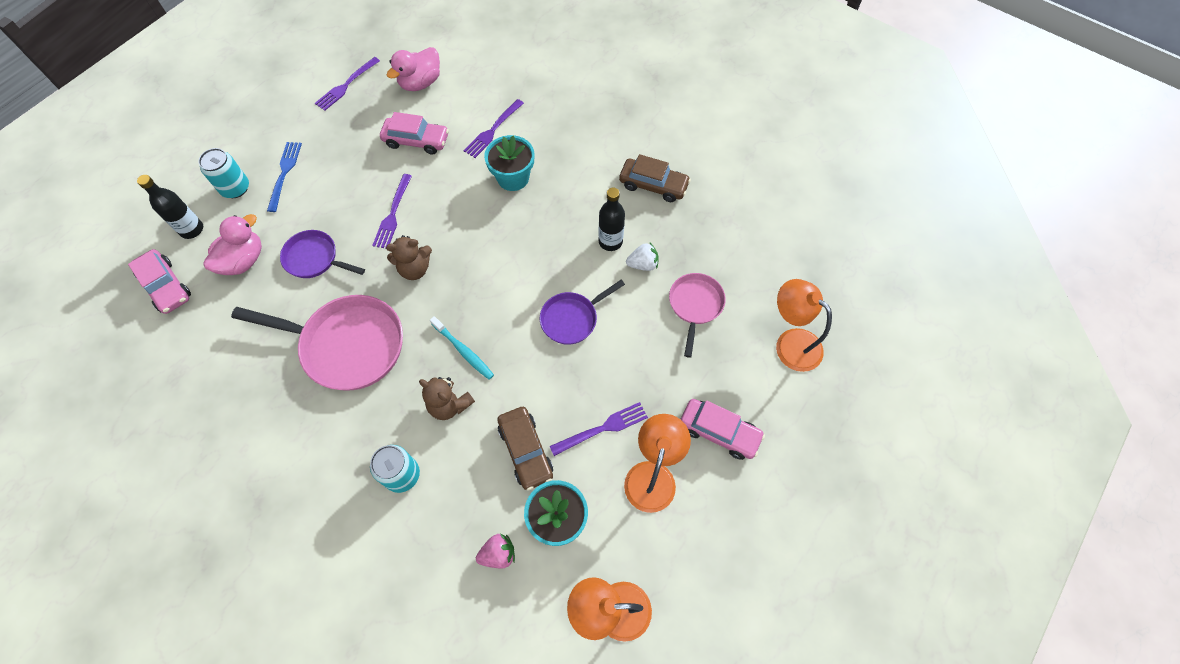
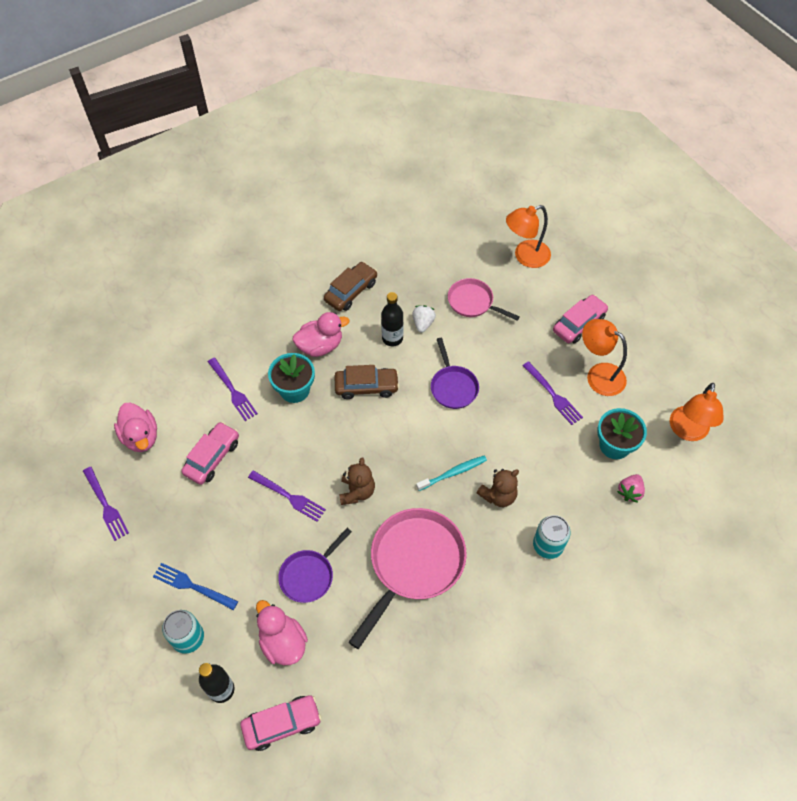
camera: 70 degrees left, 5 degrees down
pink strawberry [476,534,515,569] -> pink strawberry turned 150 degrees counterclockwise [617,474,645,503]
brown car [497,407,553,490] -> brown car moved to [335,365,399,399]
purple fork [550,402,648,456] -> purple fork turned 150 degrees clockwise [523,361,583,425]
none -> pink duck [293,312,349,357]

